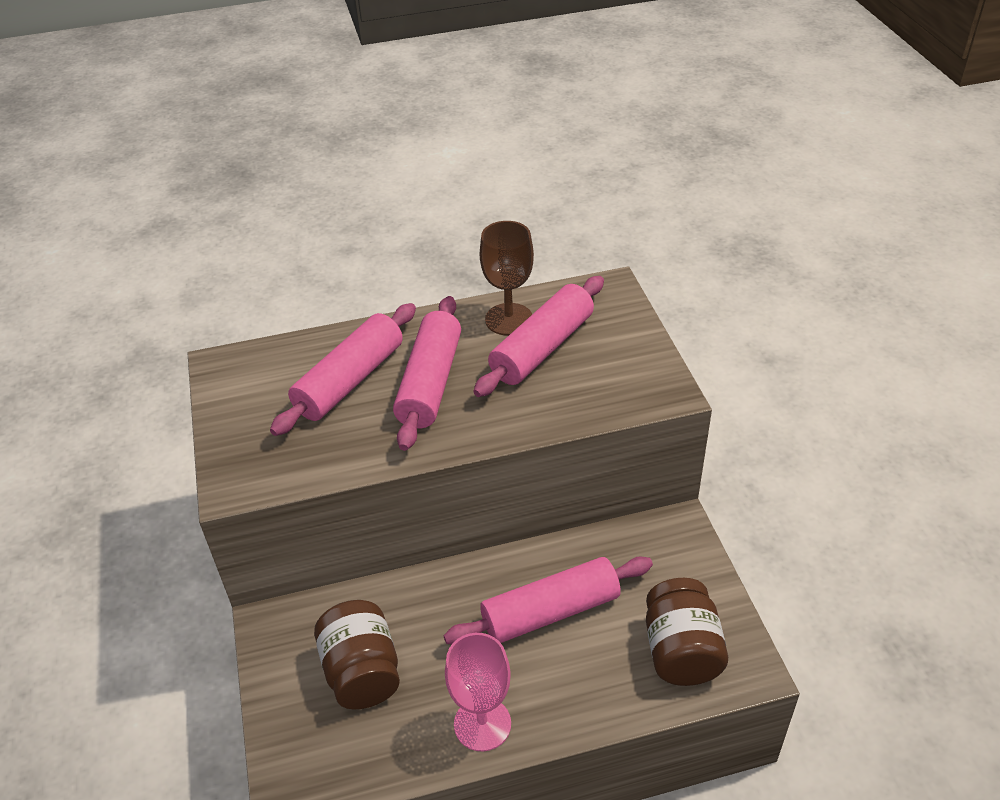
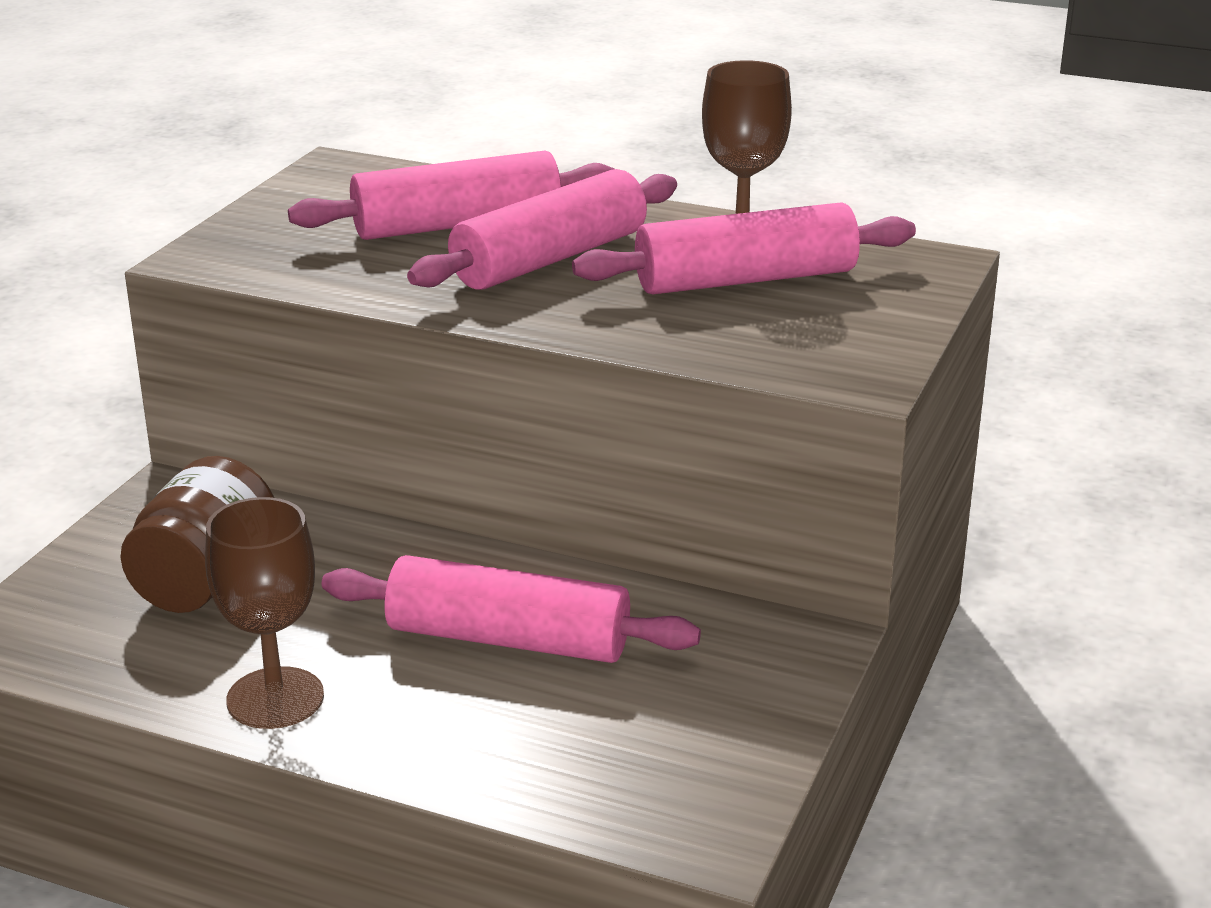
camera: 35 degrees right, 15 degrees down
pink goblet [445,633,511,751] -> brown goblet [205,497,324,729]
brown jar [646,578,728,686] -> none

